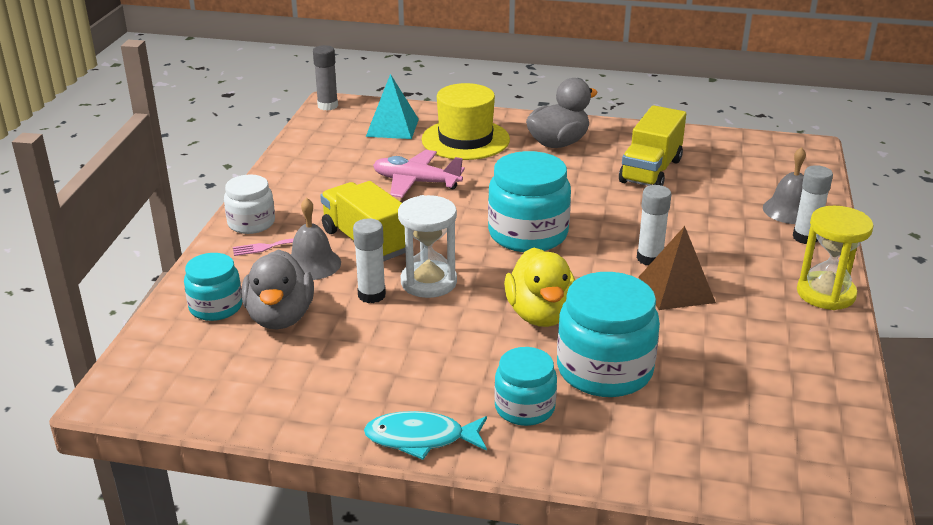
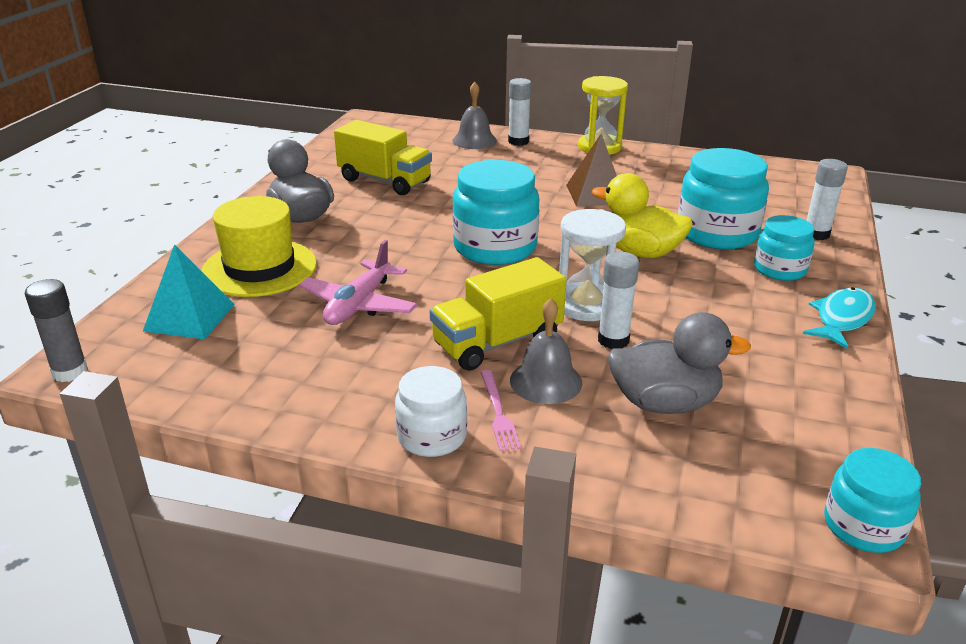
camera: 85 degrees left, 0 degrees up
turquoise jar [184,253,242,321] -> turquoise jar moved to [824,448,921,553]
turquoise fish [364,411,487,460] -> turquoise fish turned 150 degrees counterclockwise [803,287,876,349]
yellow duck [504,248,575,327] -> yellow duck turned 150 degrees counterclockwise [592,173,693,258]
white glue stick [637,185,671,265] -> white glue stick moved to [806,159,848,240]

